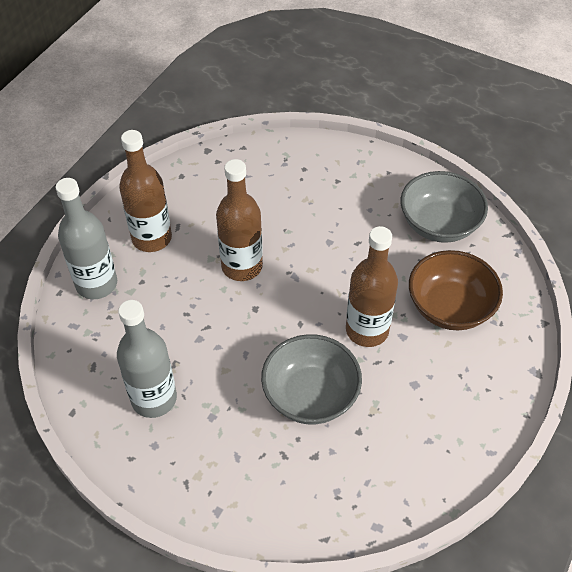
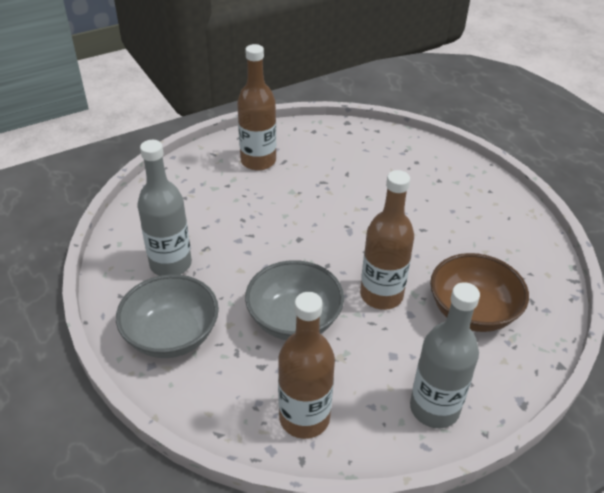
camera: 30 degrees right, 10 degrees down
grey bottle [56,178,117,299] -> grey bottle moved to [410,282,480,428]
brown bottle [216,159,263,281] -> brown bottle moved to [278,292,335,439]
grey bowl [401,171,488,243] -> grey bowl moved to [116,274,219,358]

